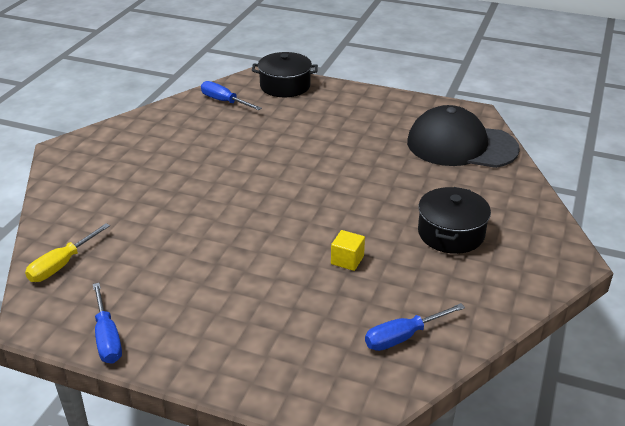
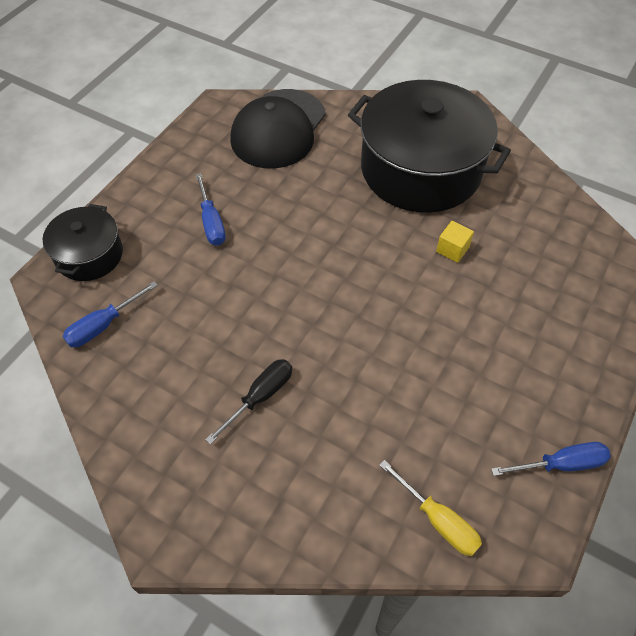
camera: 80 degrees left, 20 degrees up
blue screwdriver [365,303,465,351] -> blue screwdriver moved to [195,173,226,246]
black pot [418,187,491,254] -> black pot [348,80,511,213], size x1.96
none -> black screwdriver [205,359,292,445]

